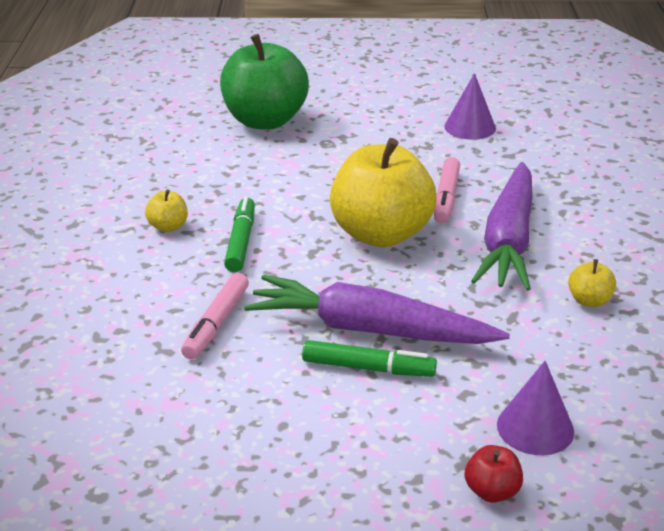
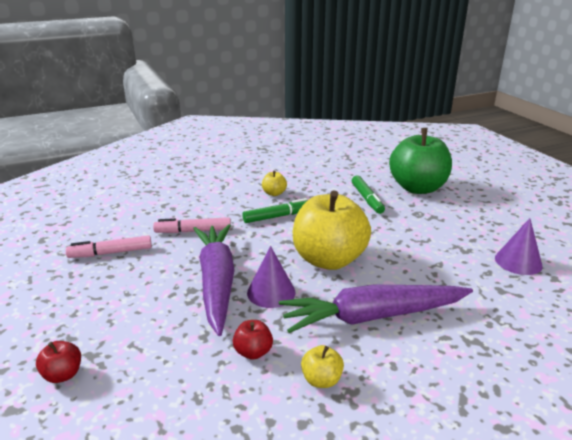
camera: 65 degrees right, 5 degrees down
green marker [302,340,437,377] -> green marker moved to [352,175,385,214]
pink marker [434,157,460,224] -> pink marker moved to [66,235,152,258]
purple cone [497,361,574,455] -> purple cone moved to [247,246,296,308]
none -> red apple [233,320,273,360]

